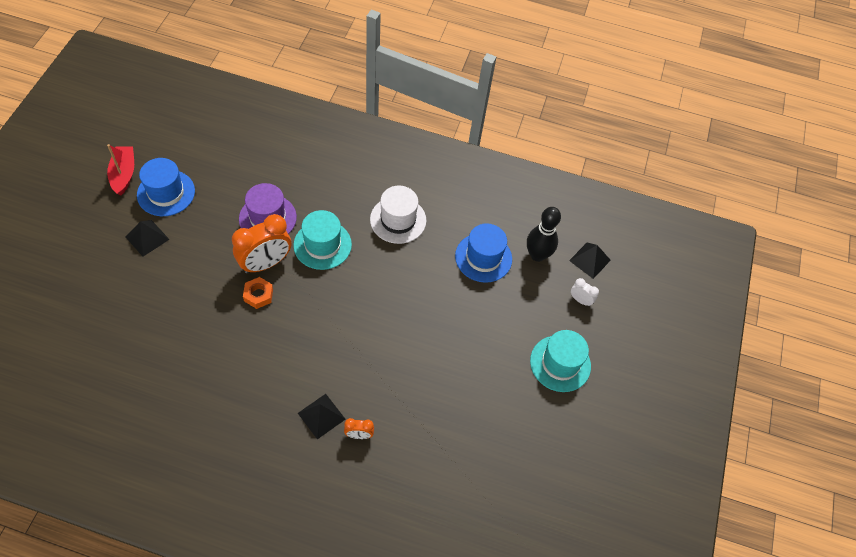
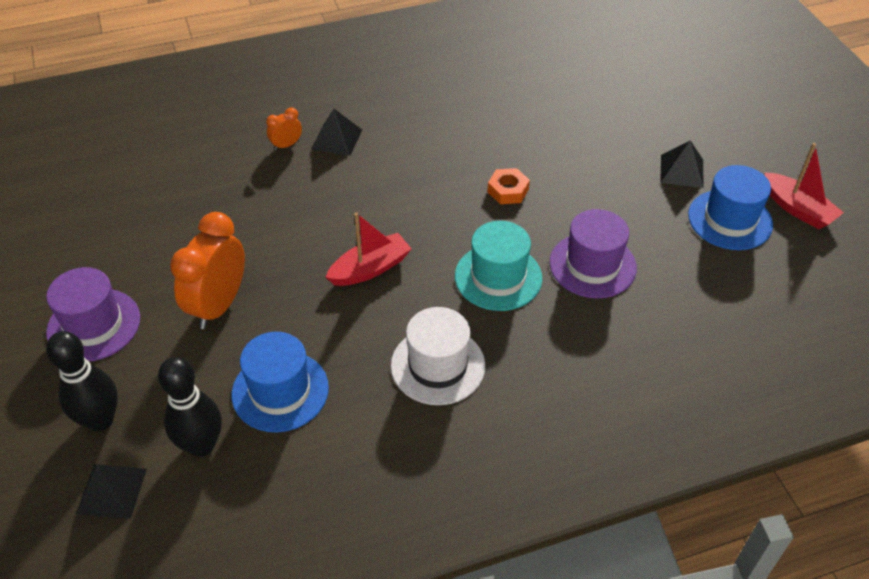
camera: 150 degrees right, 10 degrees down
orange clock [232,214,291,274] -> orange clock moved to [170,212,245,329]
turquoise hat [530,330,591,392] -> purple hat [46,267,140,362]
white clock [571,278,599,306] -> black bowling pin [46,331,118,431]
none -> red boat [325,212,412,286]

